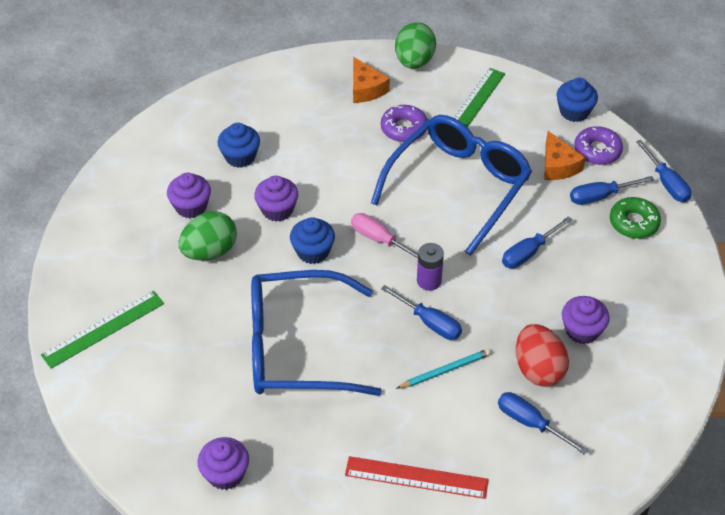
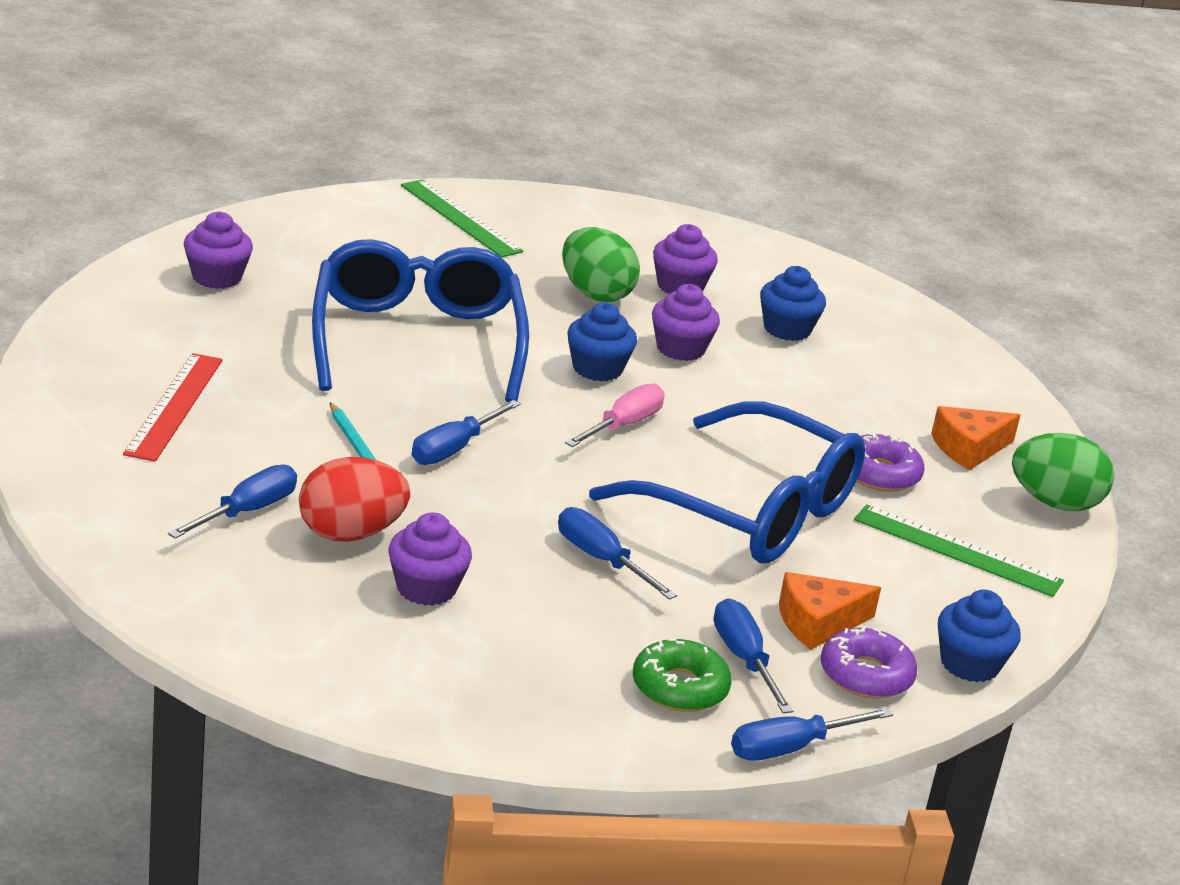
camera: 85 degrees right, 20 degrees down
purple battery [417,243,444,291] -> none

